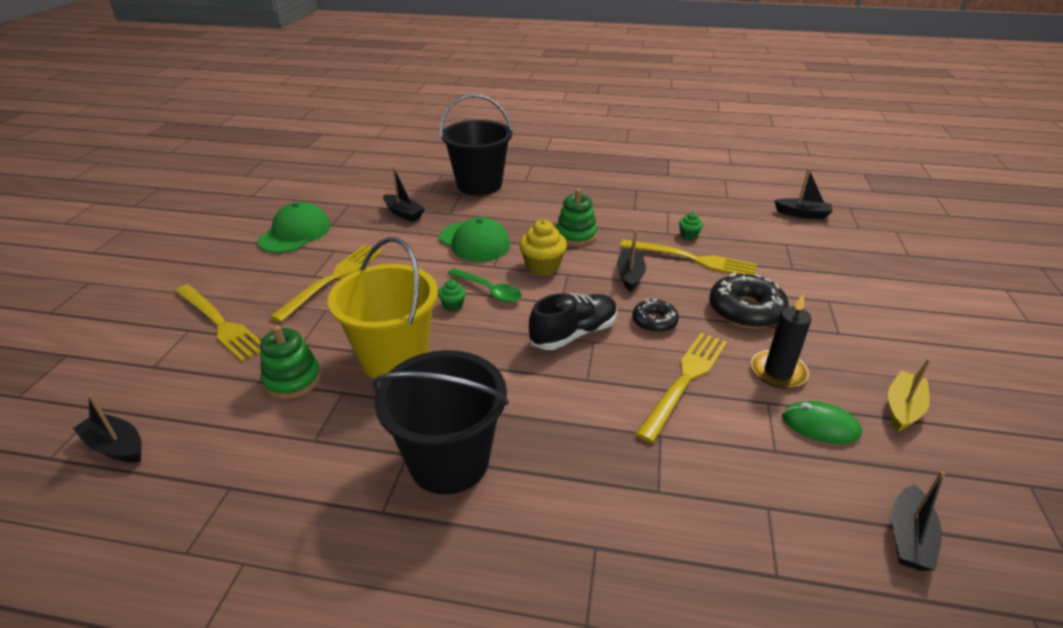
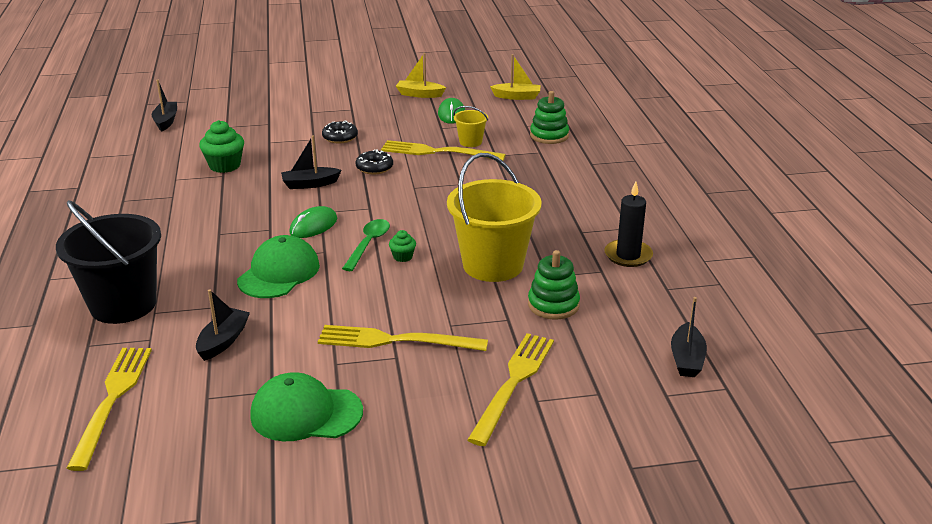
camera: 110 degrees left, 5 degrees down
black bucket [372,350,509,495] -> none
yellow cupcake [519,220,567,276] -> green mouse [289,206,337,238]
black shoe [529,293,617,350] -> none
green stacking toy [556,189,597,246] -> green stacking toy moved to [530,91,569,144]
yellow fork [620,239,757,275] -> yellow fork moved to [67,348,152,471]
green cupcake [679,212,703,240] -> green cupcake [199,120,244,173], size x1.87
black donut [709,272,789,329] -> black donut [322,121,358,143], size x0.59
black candle [751,293,812,389] -> black candle moved to [604,182,653,267]
black boat [891,471,945,571] -> yellow boat [490,54,540,100]
none -> yellow bucket [453,106,488,147]

